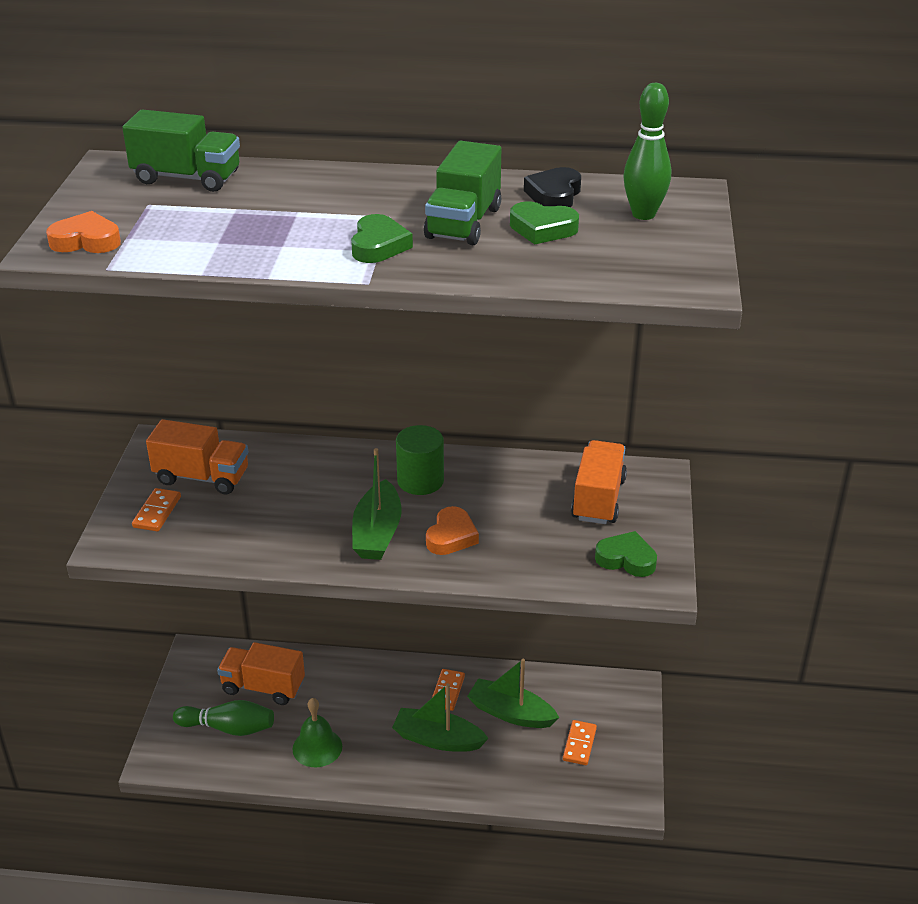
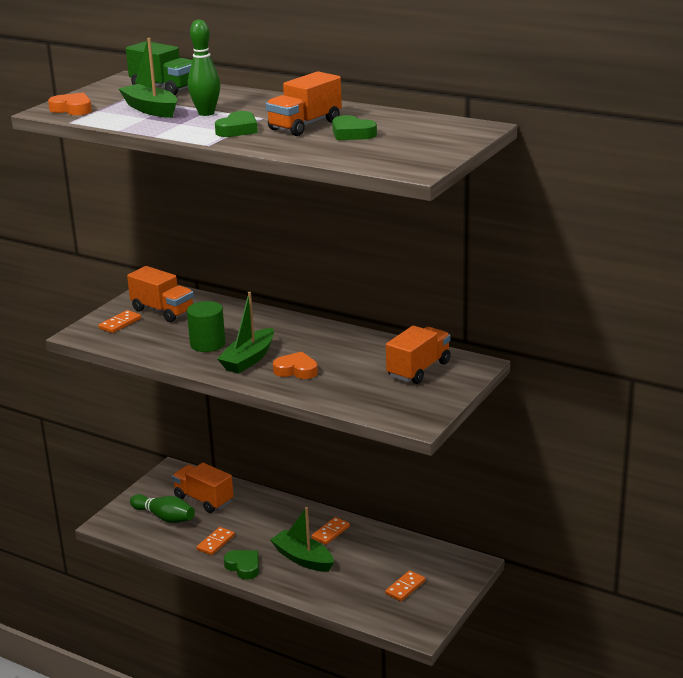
camera: 25 degrees right, 10 degrees down
green bell [292,698,342,767] -> orange domino [197,527,235,555]
green cylinder [396,425,444,495] -> green cylinder moved to [187,301,225,352]
green truck [424,141,501,245] -> orange truck [266,71,342,136]
orange heart [426,506,479,555] -> orange heart turned 120 degrees counterclockwise [273,352,318,379]
green boat [467,659,559,728] -> green boat moved to [118,38,177,118]
black heart [524,167,581,207] -> none
green heart [595,531,657,577] -> green heart moved to [224,550,259,580]
green bowling pin [623,83,671,220] -> green bowling pin moved to [188,19,220,116]

